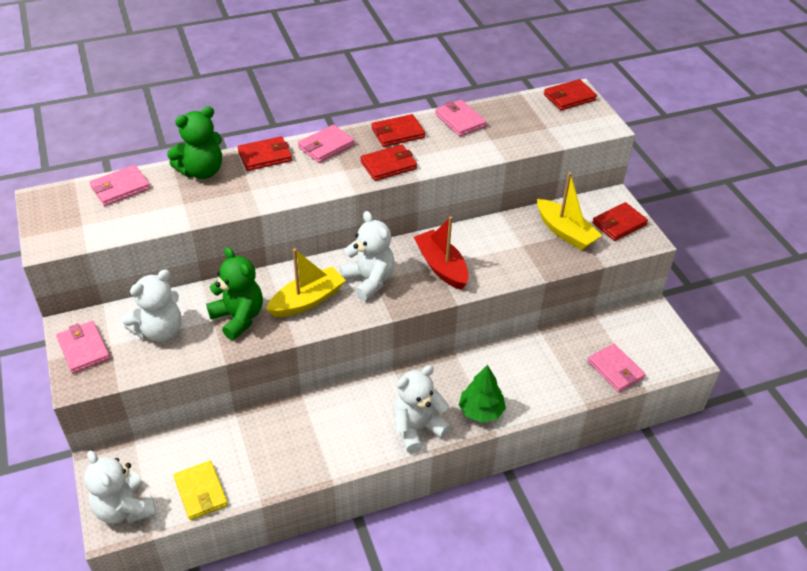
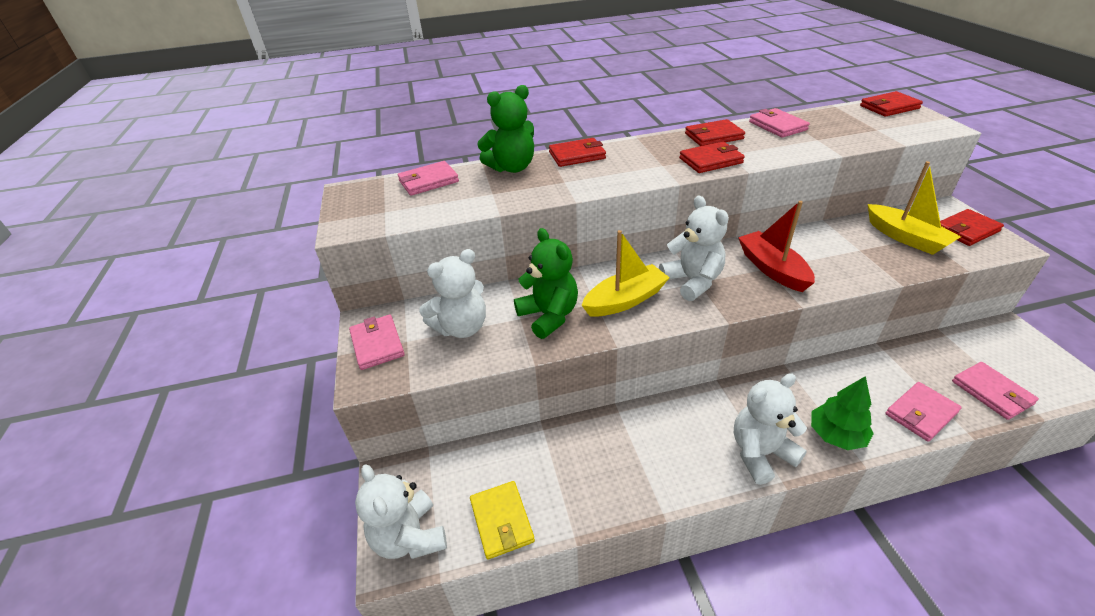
camera: 10 degrees right, 5 degrees down
pink wallet [298,124,355,163] -> pink wallet moved to [885,382,962,442]

